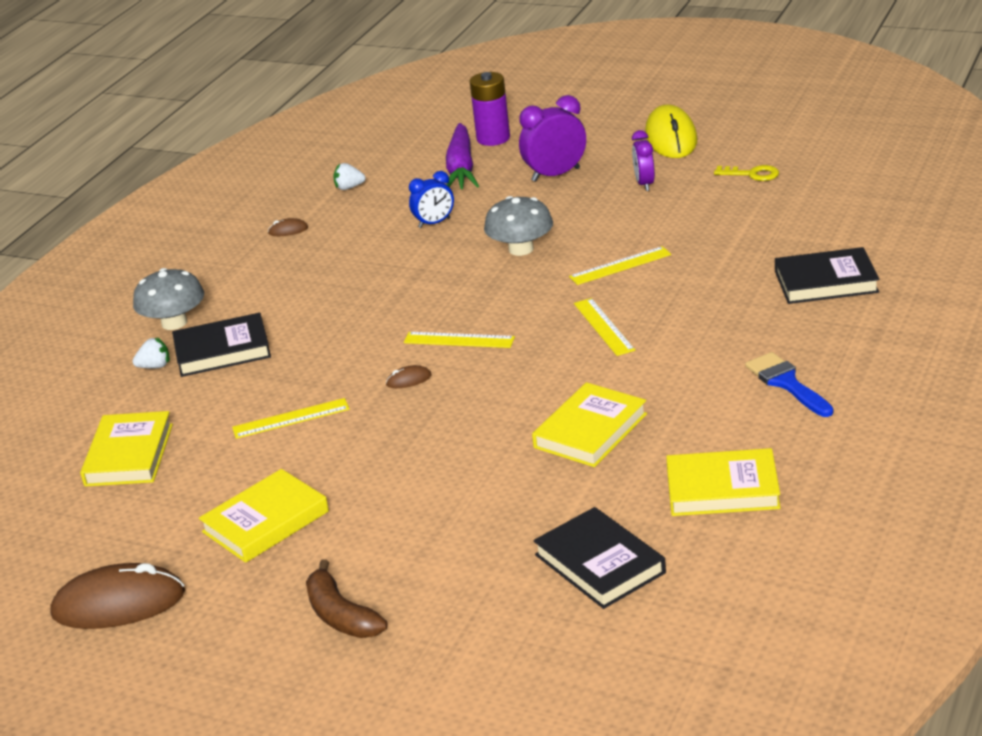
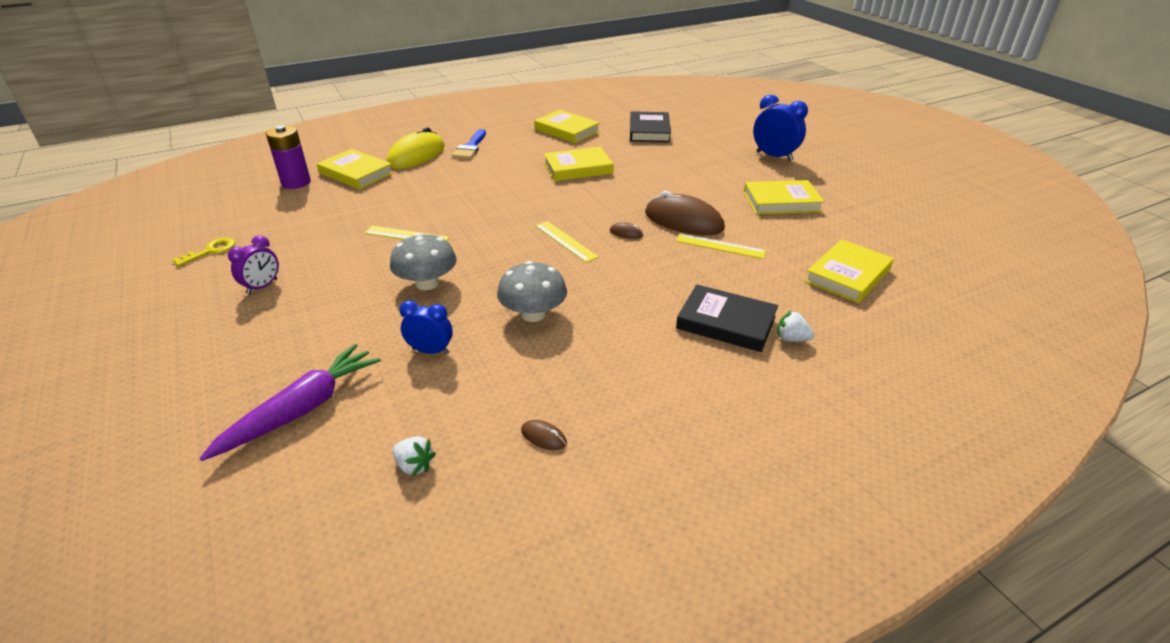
camera: 145 degrees left, 5 degrees up
brown mouse [51,563,185,629] -> brown mouse moved to [645,191,725,235]
grey mushroom [133,268,204,330] -> grey mushroom moved to [497,261,567,322]
brown banana [306,559,388,638] -> blue clock [753,94,808,161]
purple battery [470,72,510,146] -> purple battery moved to [266,125,311,189]
purple clock [519,95,586,182] -> none
yellow ruler [574,298,635,356] -> none
yellow mouse [645,105,697,158] -> yellow mouse moved to [387,127,445,169]
yellow key [714,165,779,181] -> yellow key turned 75 degrees clockwise [172,238,235,267]
black book [775,247,879,304] -> yellow book [317,149,393,189]

